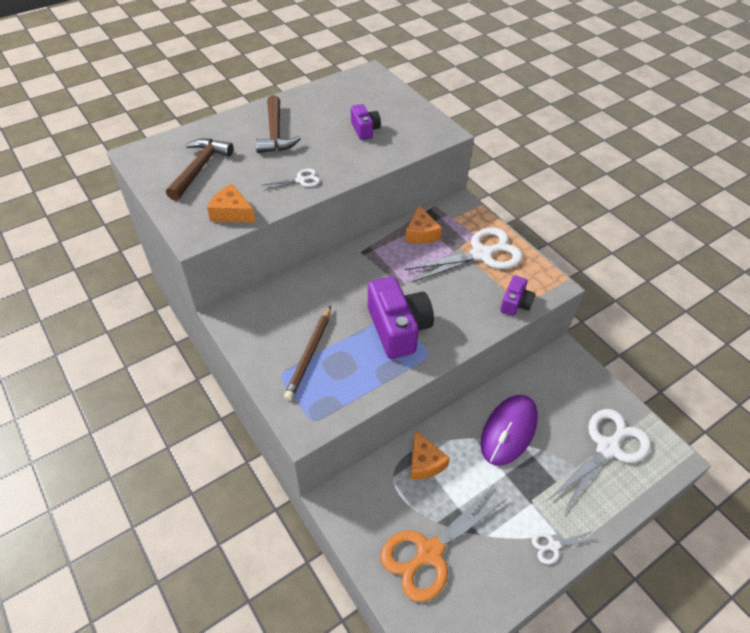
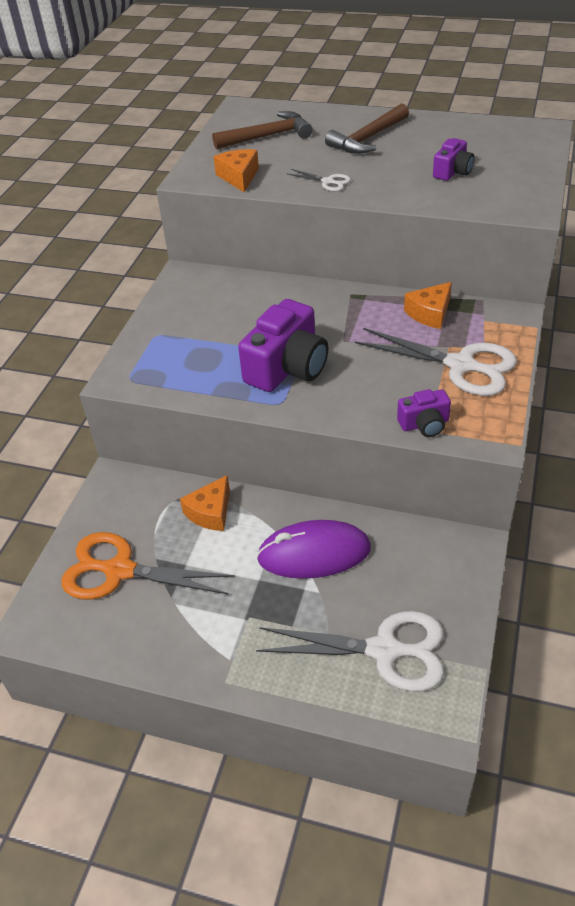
camera: 55 degrees right, 5 degrees down
brown pencil [284,306,331,400] -> none
white scissors [532,531,597,564] -> none

